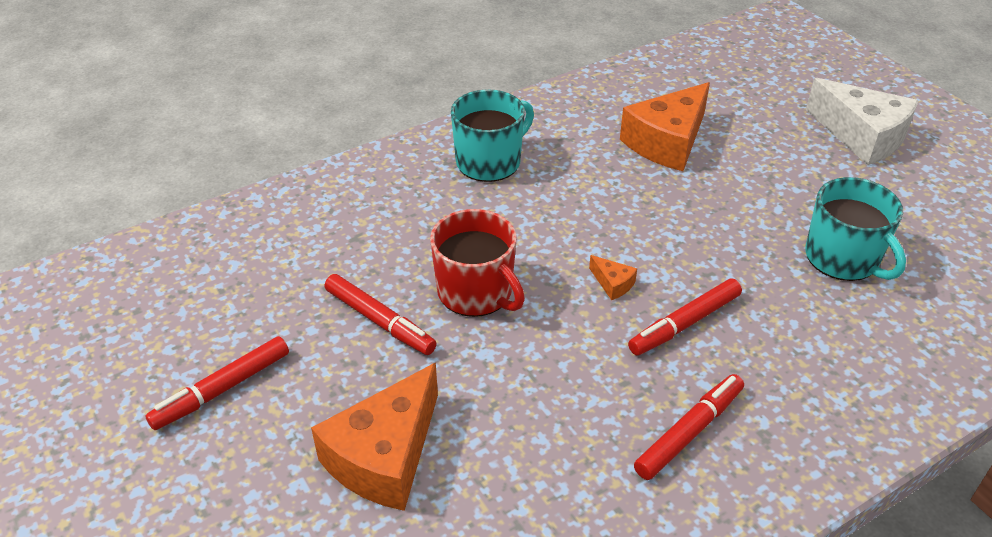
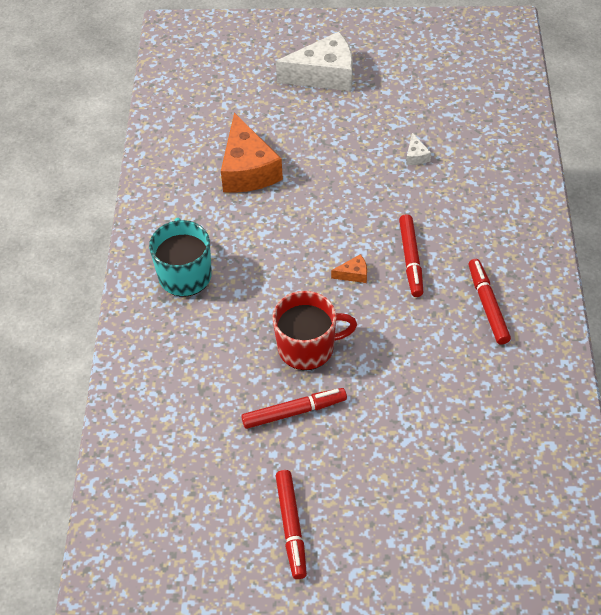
camera: 55 degrees left, 10 degrees up
orange cheese [311,363,438,511] -> none
turquoise mug [805,177,906,281] -> white cheese [406,133,431,165]

